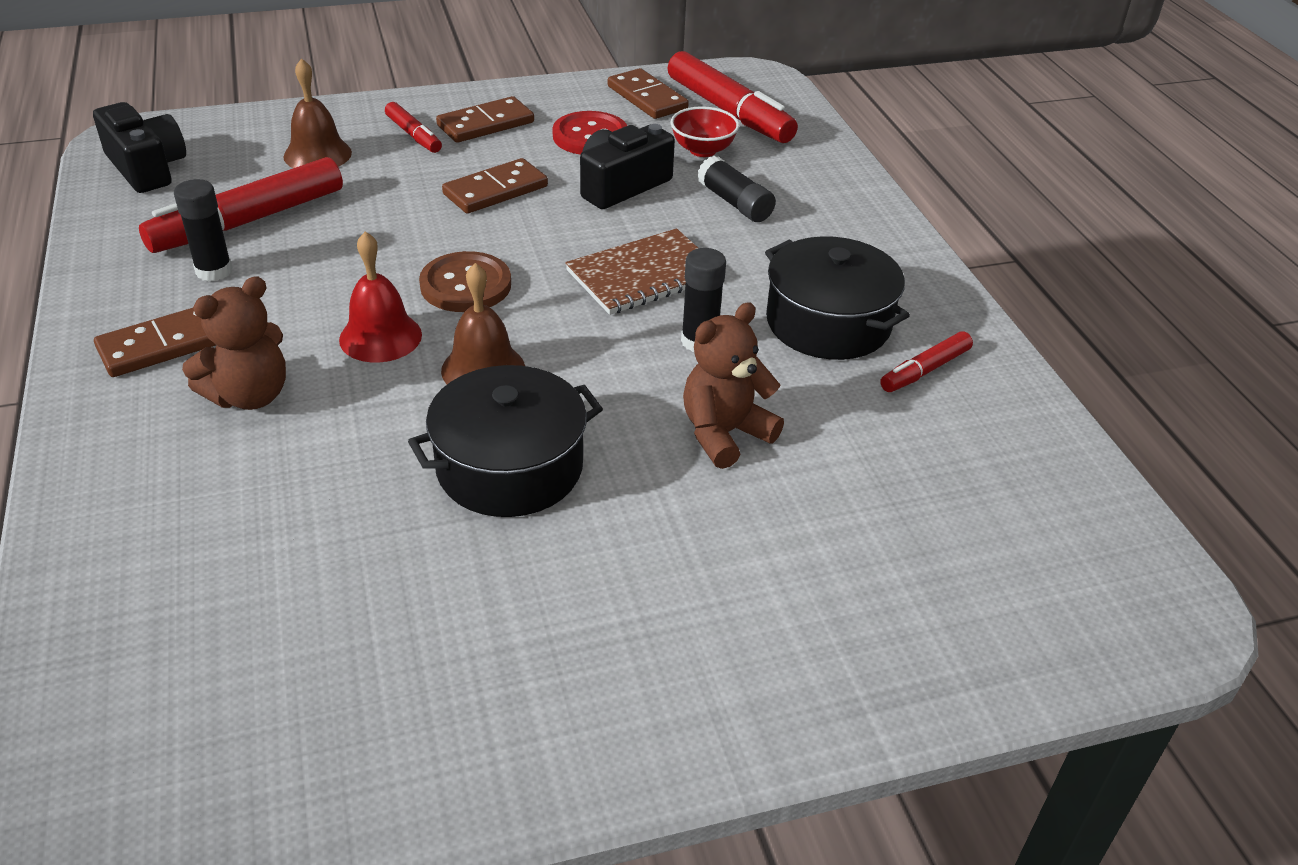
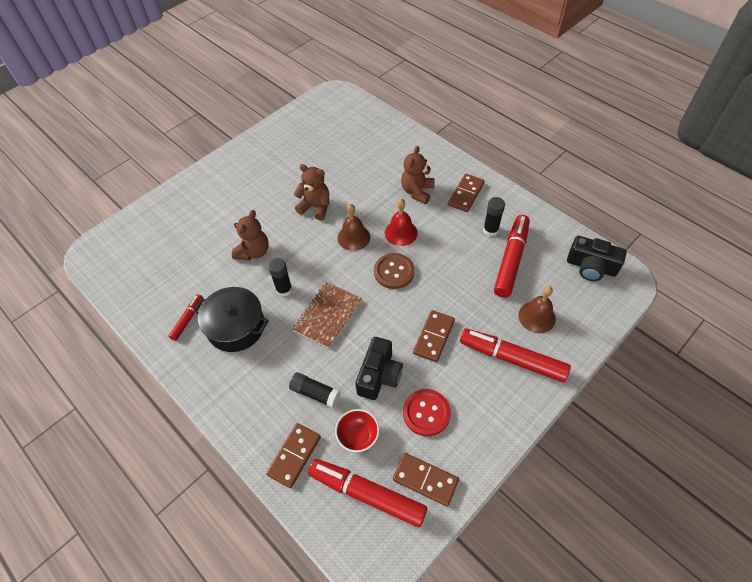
camera: 155 degrees right, 15 degrees up
red marker [385,102,442,153] -> red marker [460,328,571,382], size x1.94
black pot [408,365,603,517] -> brown teddy bear [294,164,330,220]
brown domino [436,96,534,143] -> brown domino moved to [266,423,321,488]

